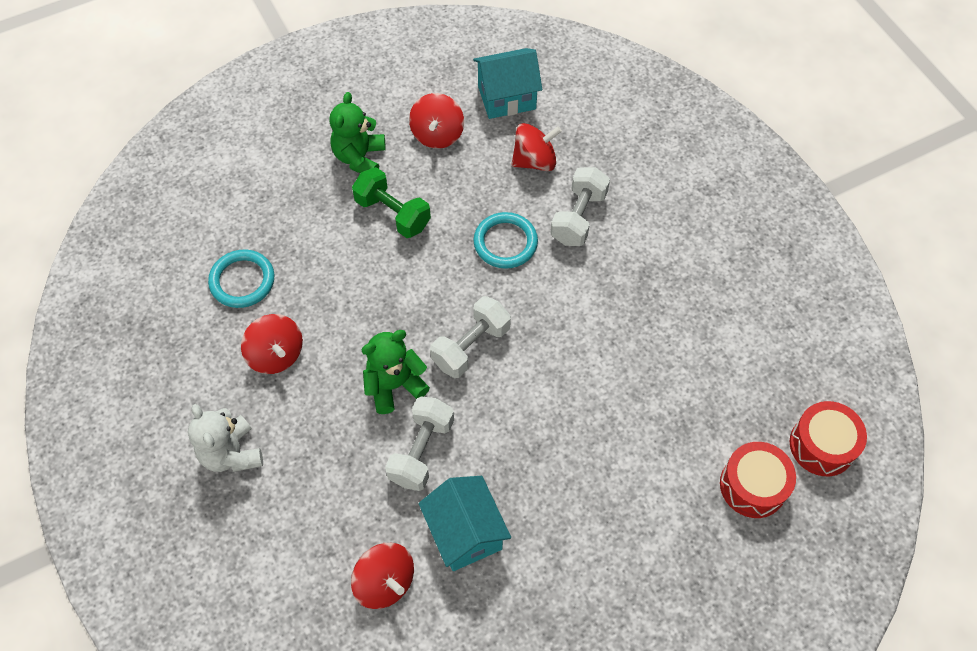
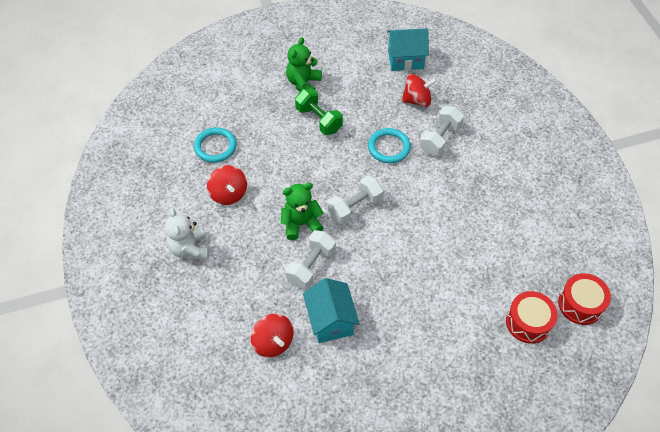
camera: 10 degrees right, 5 degrees down
red spinning top [409,93,464,149] -> none

